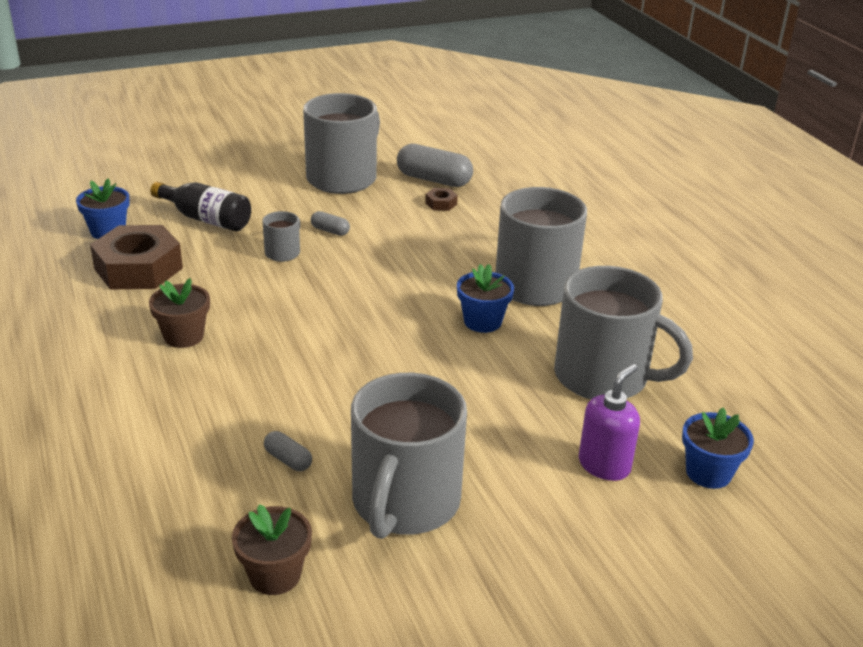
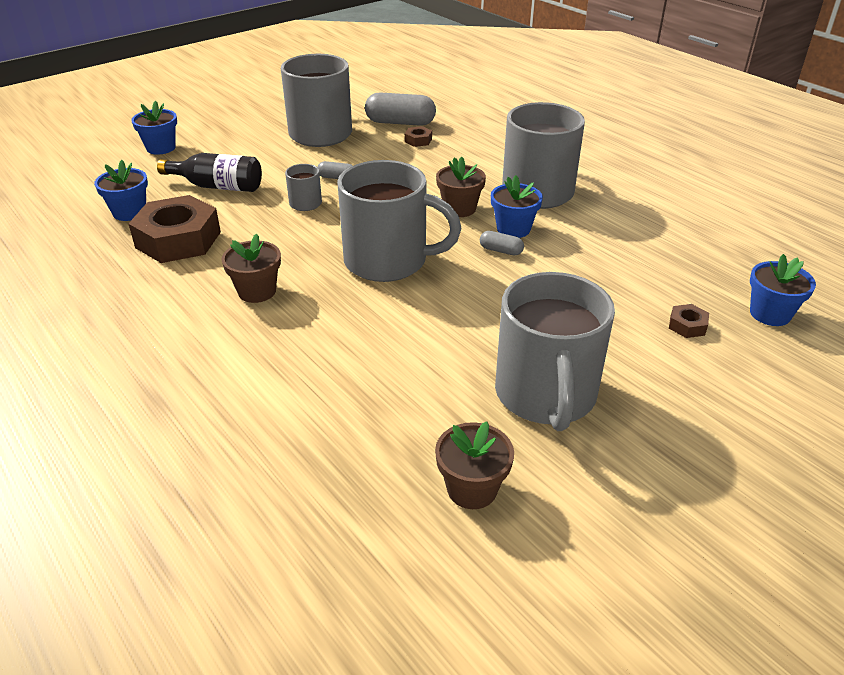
camera: 15 degrees left, 5 degrees up
grey capsule [264,431,312,471] -> grey capsule moved to [480,231,524,255]
grey mug [554,266,693,399] -> grey mug moved to [337,160,462,282]
purple soap dispenser [579,364,640,481] -> brown nut [669,304,709,338]
none -> blue flower pot [131,100,177,155]
none -> brown flower pot [436,157,486,217]

